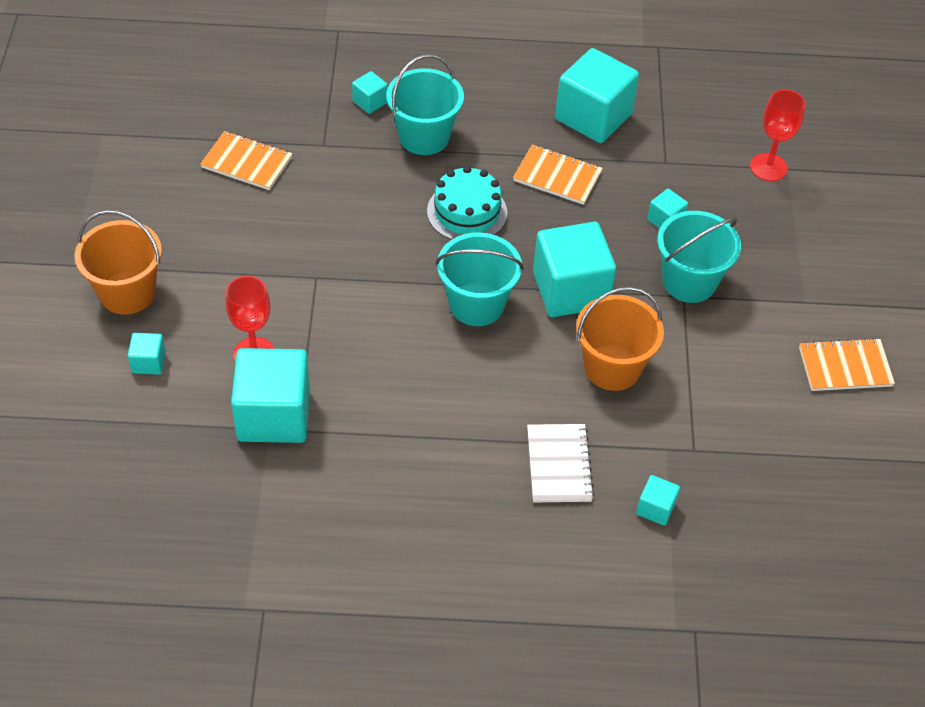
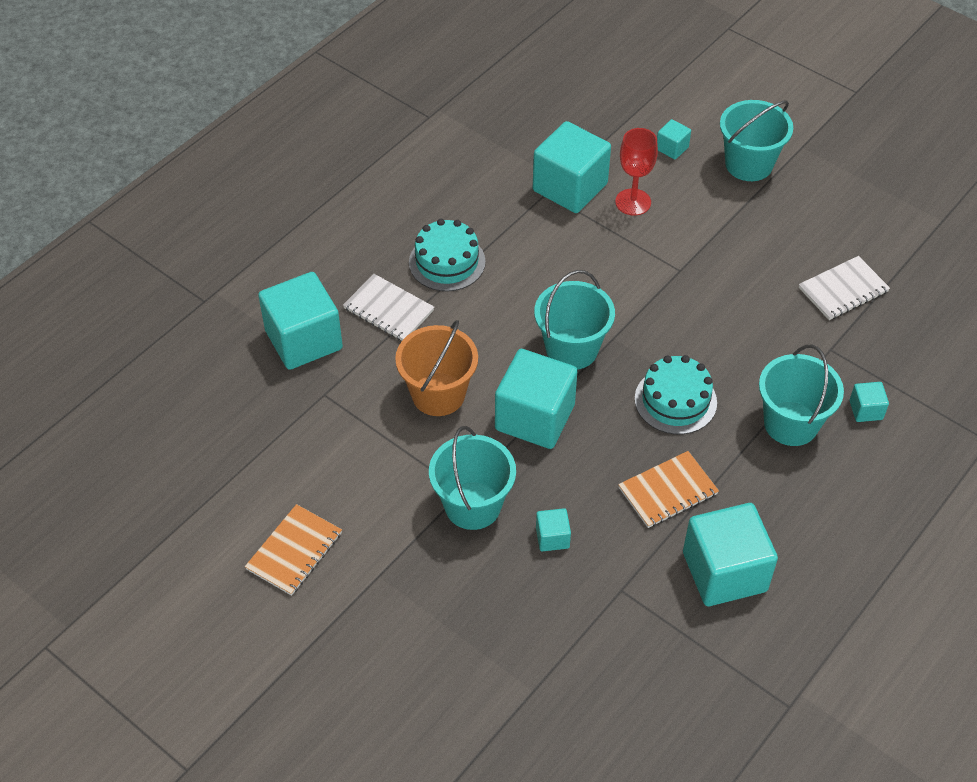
camera: 130 degrees right, 0 degrees up
orange bucket [75,210,162,315] -> turquoise bucket [720,100,793,181]
orange notebook [200,131,292,190] -> white notebook [799,256,890,320]
turquoise cube [636,475,680,526] -> turquoise cube [258,272,343,370], size x2.22
red goblet [750,89,806,181] -> none
none -> turquoise cake [409,219,486,291]

